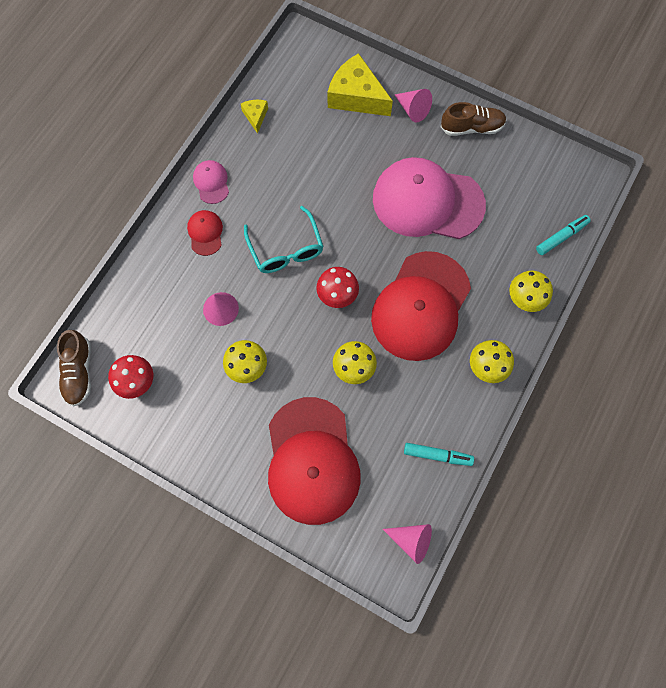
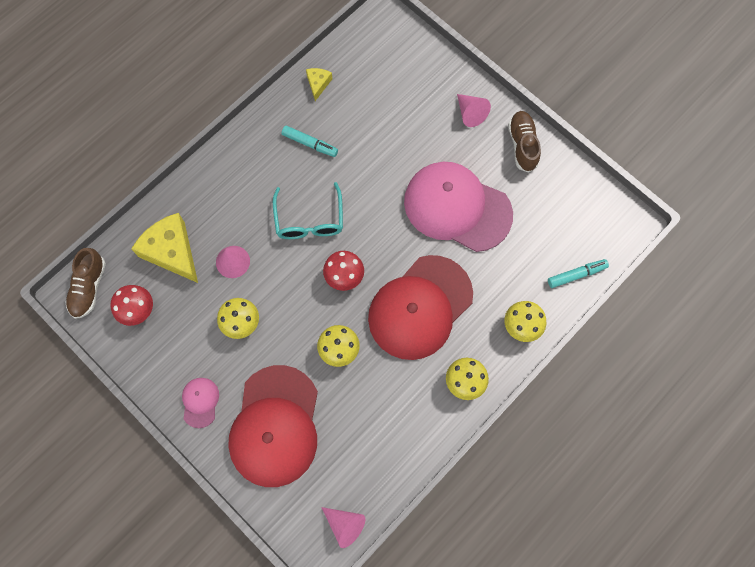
camera: 15 degrees right, 0 degrees up
red cap [187,210,223,256] -> none
pink cap [193,160,229,204] -> pink cap moved to [182,378,219,428]
yellow cheese [327,53,393,116] -> yellow cheese moved to [131,213,198,283]
turquoise marker [404,443,474,466] -> turquoise marker moved to [282,126,338,157]
brown shoe [441,102,506,136] -> brown shoe turned 105 degrees counterclockwise [508,111,541,172]

